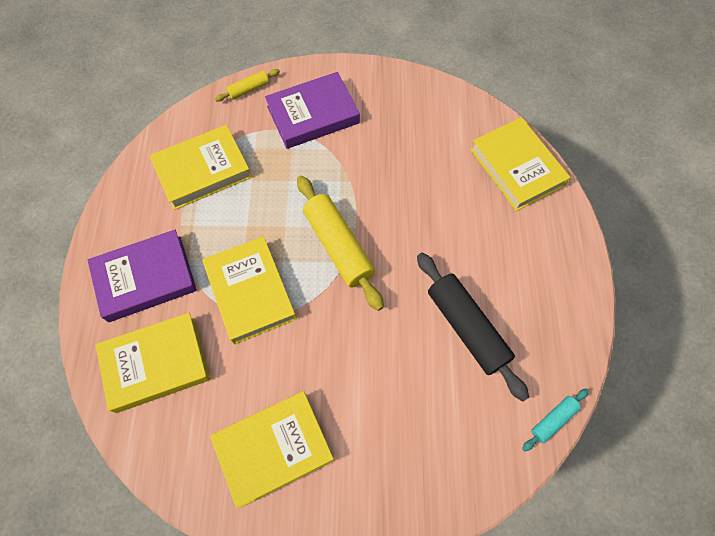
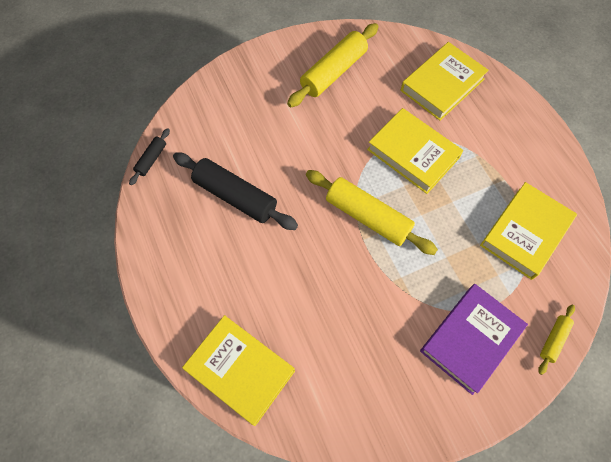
camera: 155 degrees right, 0 degrees up
purple book [87,230,197,322] -> none
yellow book [210,391,334,508] -> yellow rolling pin [287,23,379,107]
turquoise rolling pin [522,389,589,452] -> black rolling pin [129,128,170,185]

